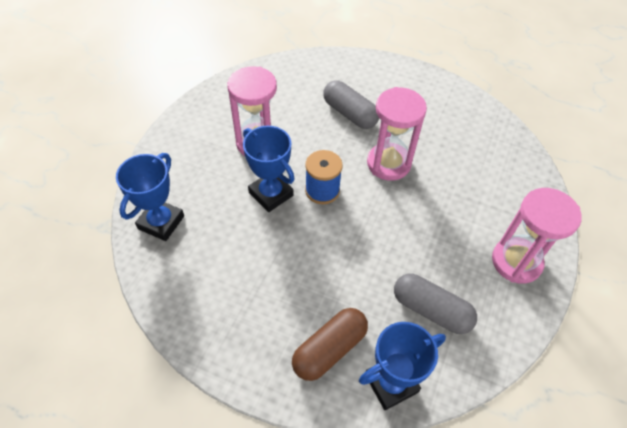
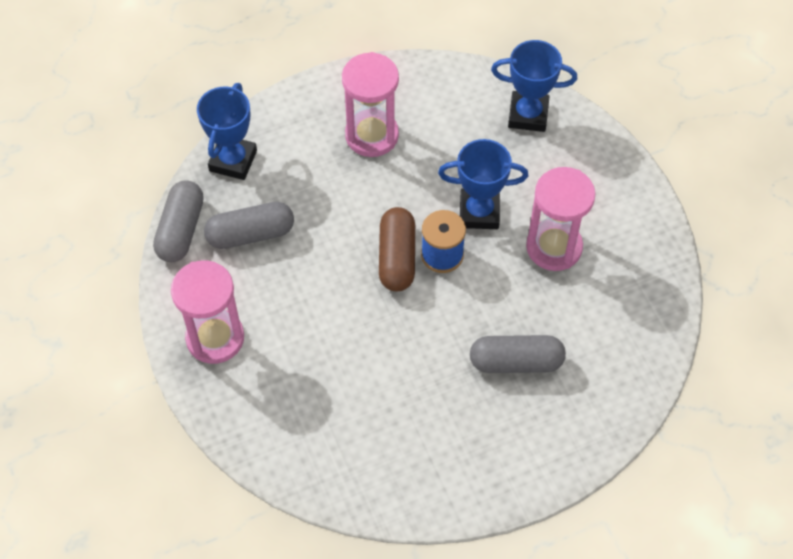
camera: 135 degrees right, 5 degrees up
blue trophy [116,153,184,241] -> blue trophy turned 60 degrees counterclockwise [491,40,577,132]
brown capsule [292,308,368,381] -> brown capsule moved to [379,207,415,292]
pink hourglass [367,87,427,181] -> pink hourglass moved to [342,52,399,157]
none -> grey capsule [153,180,204,262]

